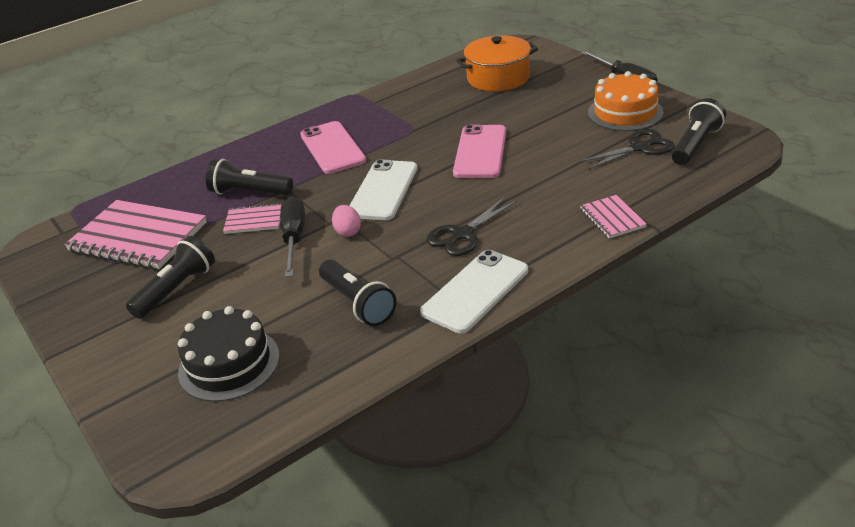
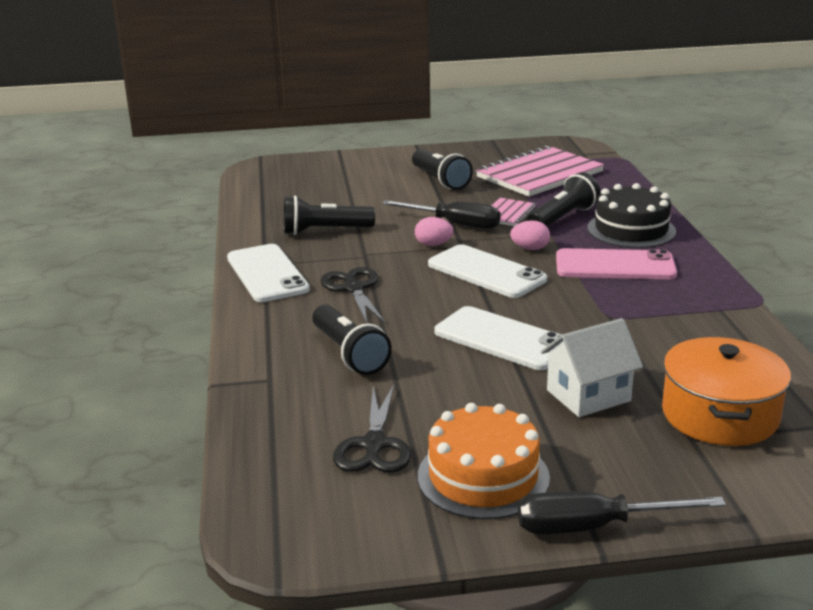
camera: 115 degrees right, 10 degrees down
black cake [178,306,280,402] -> black cake moved to [587,183,676,248]
pink phone [453,124,506,178] -> white phone [434,306,562,370]
pink notebook [580,195,647,239] -> none
black flashlight [672,98,726,165] -> black flashlight moved to [312,305,392,375]
none -> pink egg [510,220,550,250]
none -> white house [541,318,643,417]

